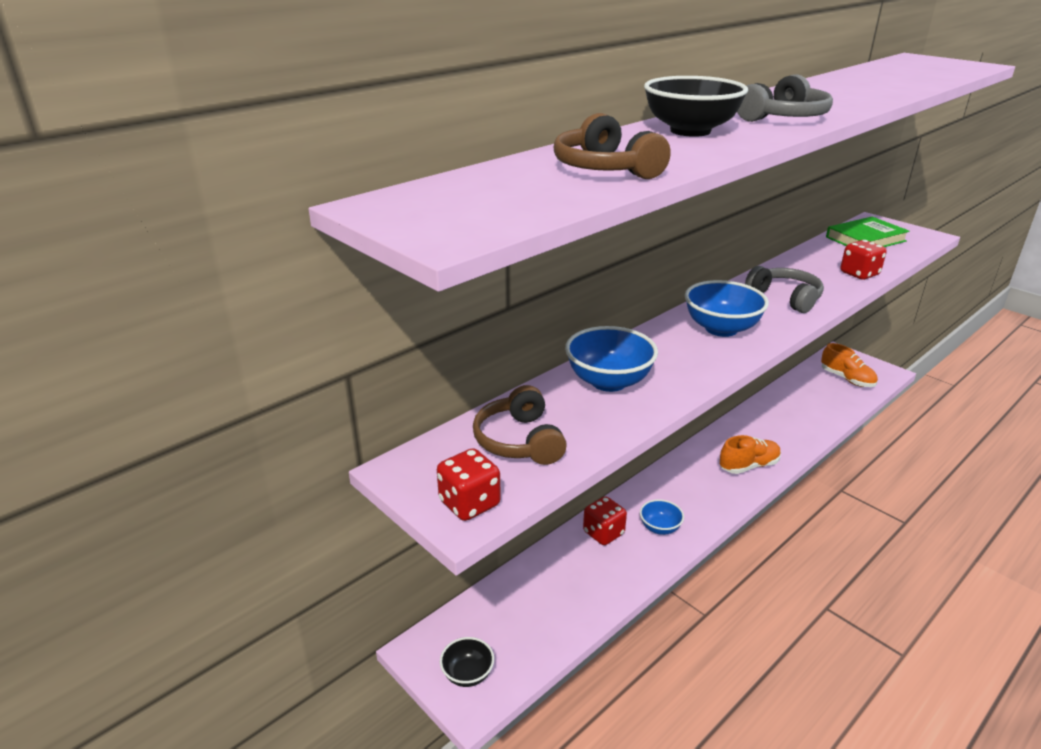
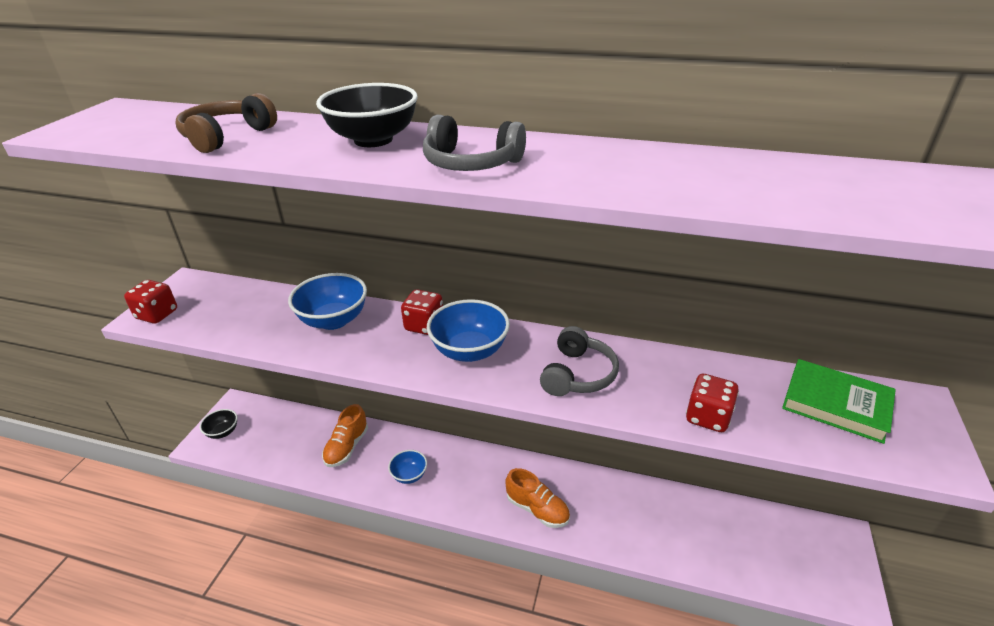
camera: 60 degrees right, 5 degrees up
brown headphones [473,385,567,465] -> none
red dice [583,496,627,545] -> red dice moved to [401,289,443,335]
orange shoe [821,343,878,387] -> orange shoe moved to [322,404,368,467]

